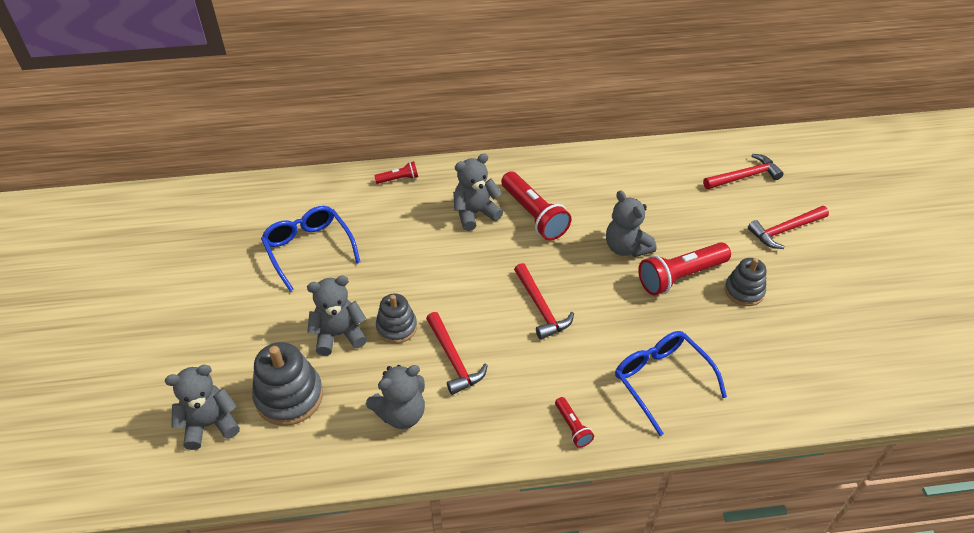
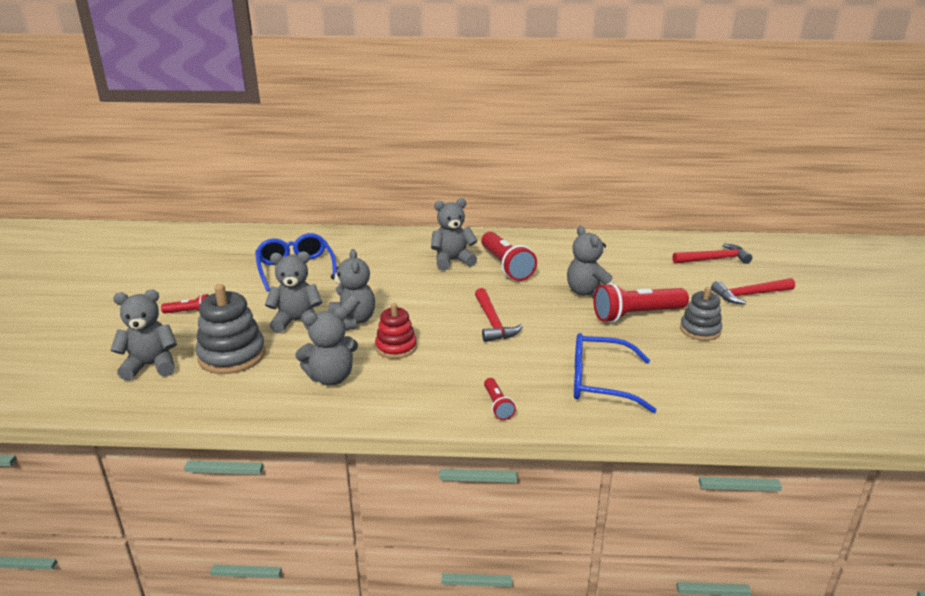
camera: 10 degrees right, 20 degrees down
red flashlight [374,161,418,184] -> red flashlight moved to [161,294,209,314]
grey stacking toy [376,294,417,344] -> grey teddy bear [328,249,375,330]
red hammer [426,312,488,395] -> red stacking toy [375,303,417,359]
blue glasses [615,331,727,436] -> blue glasses turned 60 degrees counterclockwise [574,333,657,413]

